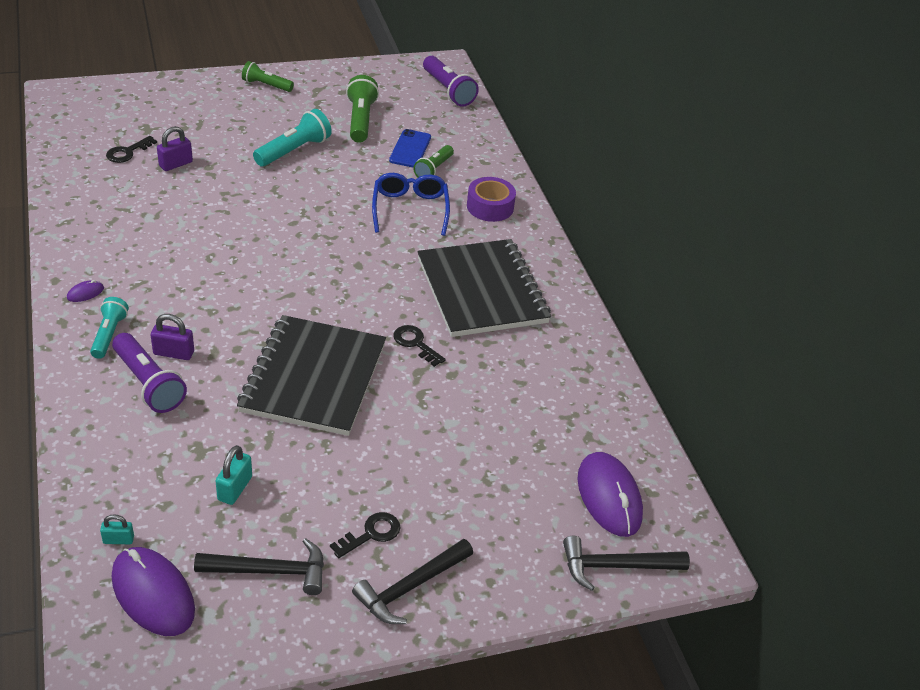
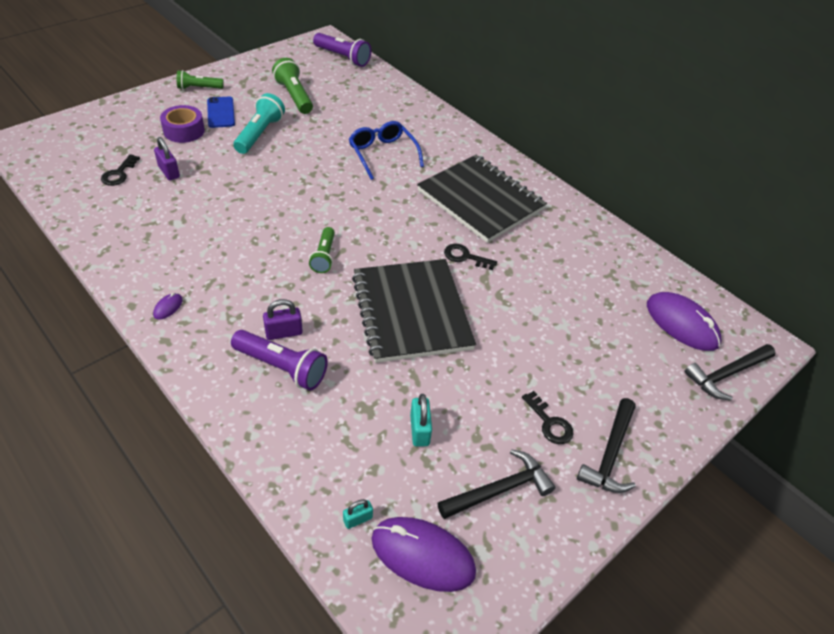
camera: 25 degrees left, 5 degrees up
turquoise flashlight [90,297,129,359] -> none
purple padlock [157,126,193,171] -> purple padlock turned 60 degrees counterclockwise [154,137,180,180]
black key [330,512,401,558] -> black key turned 120 degrees clockwise [522,391,573,444]
blue phone [389,129,431,167] -> blue phone moved to [207,97,235,128]
green flashlight [413,145,454,178] -> green flashlight moved to [309,227,335,273]
purple tape [467,177,516,222] -> purple tape moved to [160,105,205,143]

